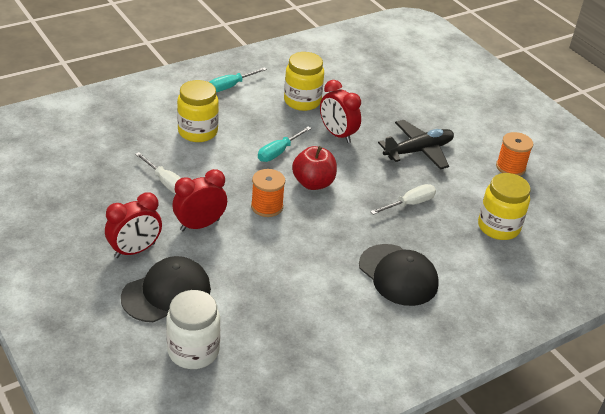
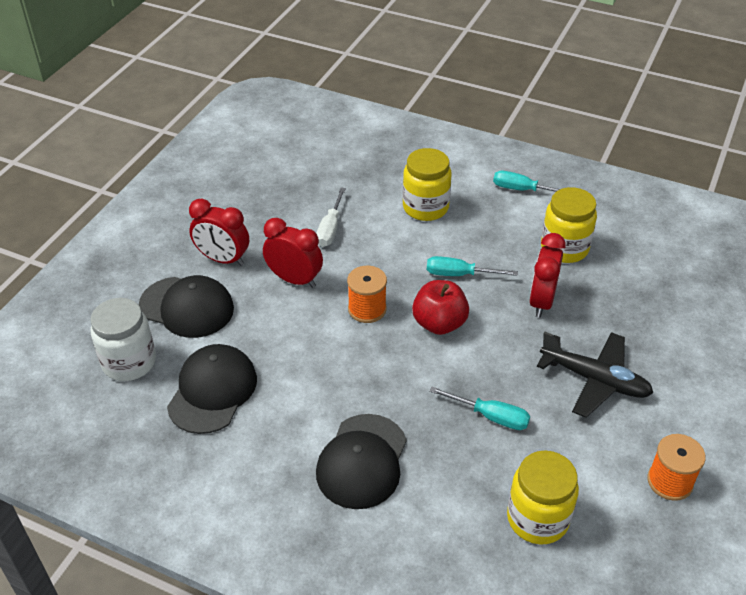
camera: 60 degrees right, 5 degrees up
white screwdriver [370,184,436,215] -> turquoise screwdriver [429,387,530,430]
none -> black cap [167,344,257,434]

